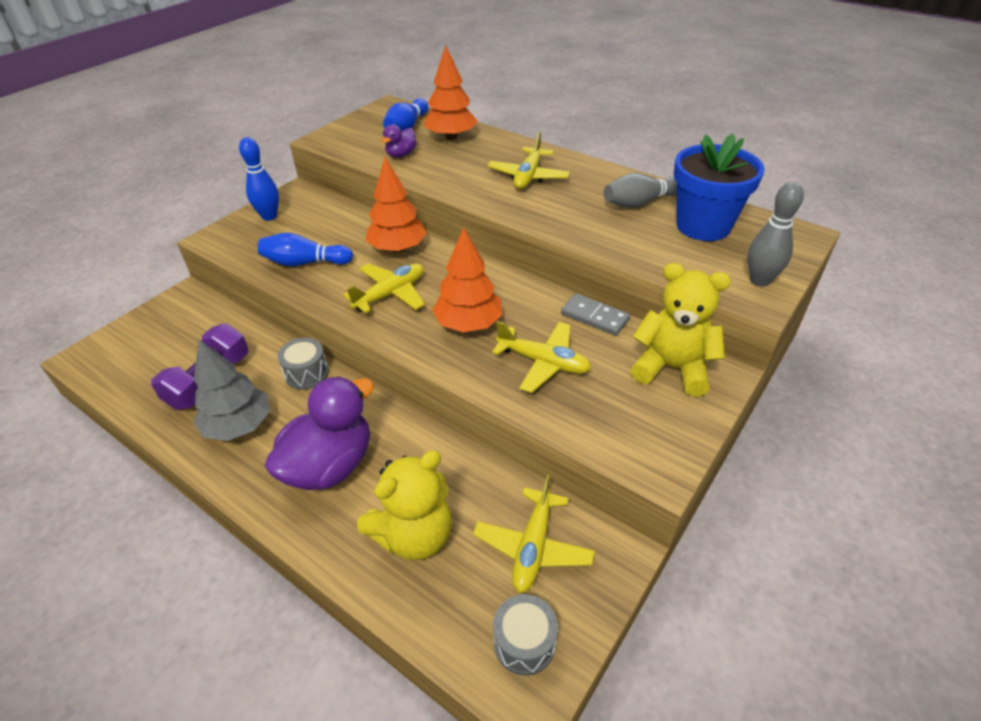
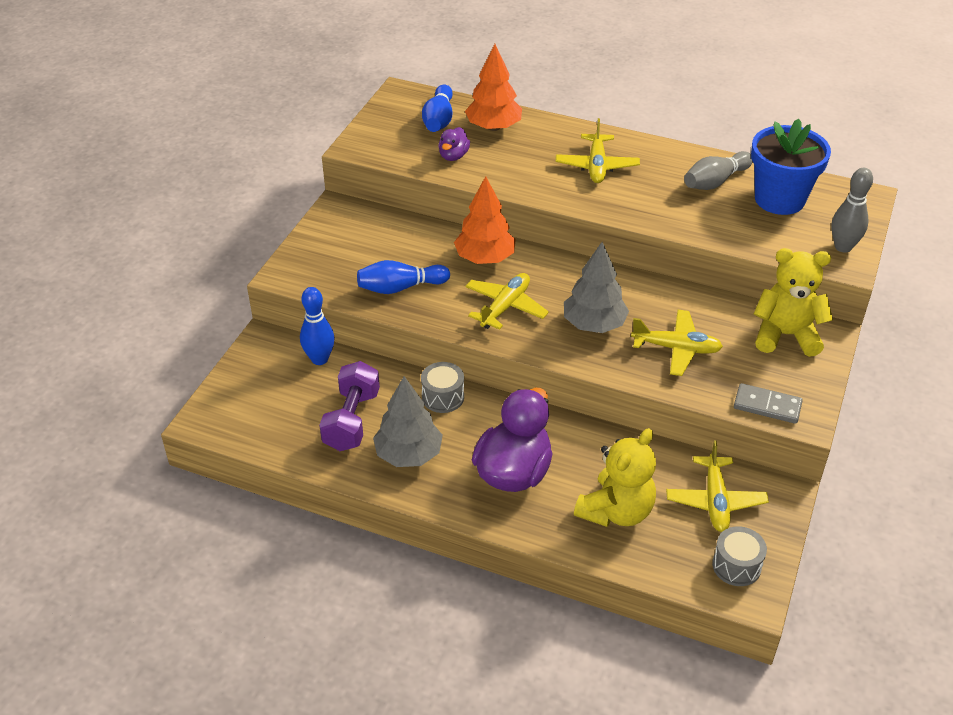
camera: 15 degrees left, 0 degrees up
blue bowling pin [239,137,279,221] -> blue bowling pin moved to [300,287,335,365]
orange tree [432,227,503,332] -> grey tree [564,242,629,333]
grey domino [561,293,630,336] -> grey domino moved to [734,383,803,424]

